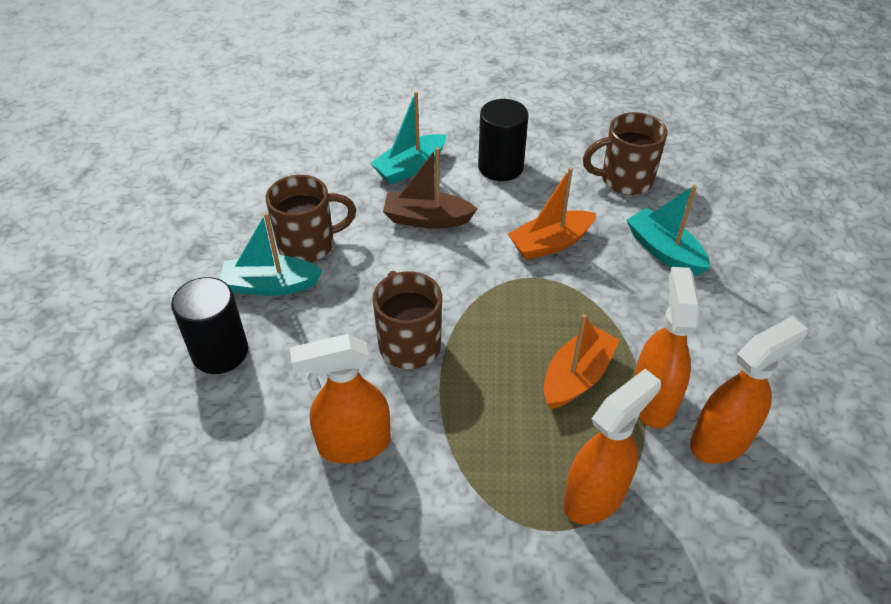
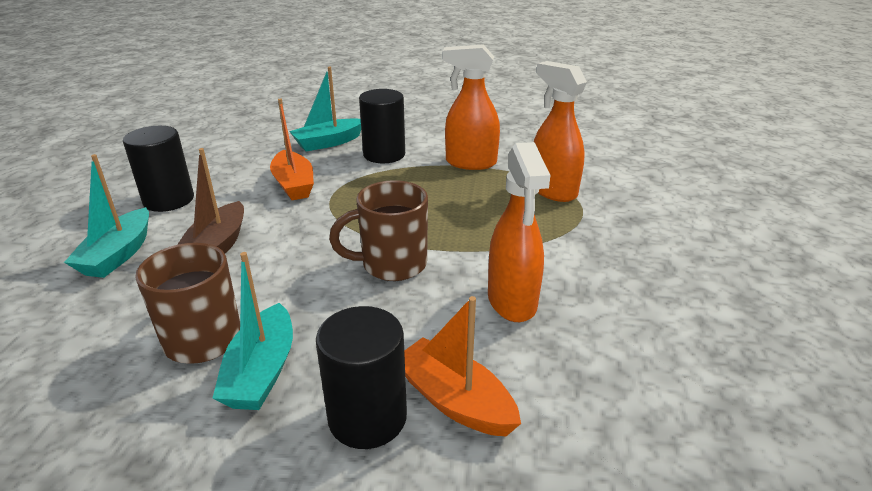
camera: 85 degrees left, 15 degrees down
turquoise boat [370,91,446,184] -> turquoise boat turned 45 degrees clockwise [64,154,149,278]
orange boat [544,314,620,409] -> orange boat moved to [404,296,521,436]
brown mug [583,112,667,195] -> none
orange spray bottle [690,316,808,464] -> none
none -> black cylinder [359,89,405,163]

